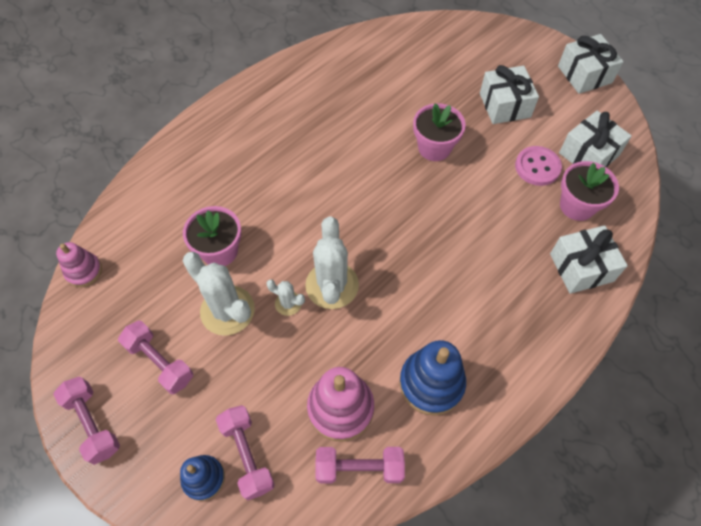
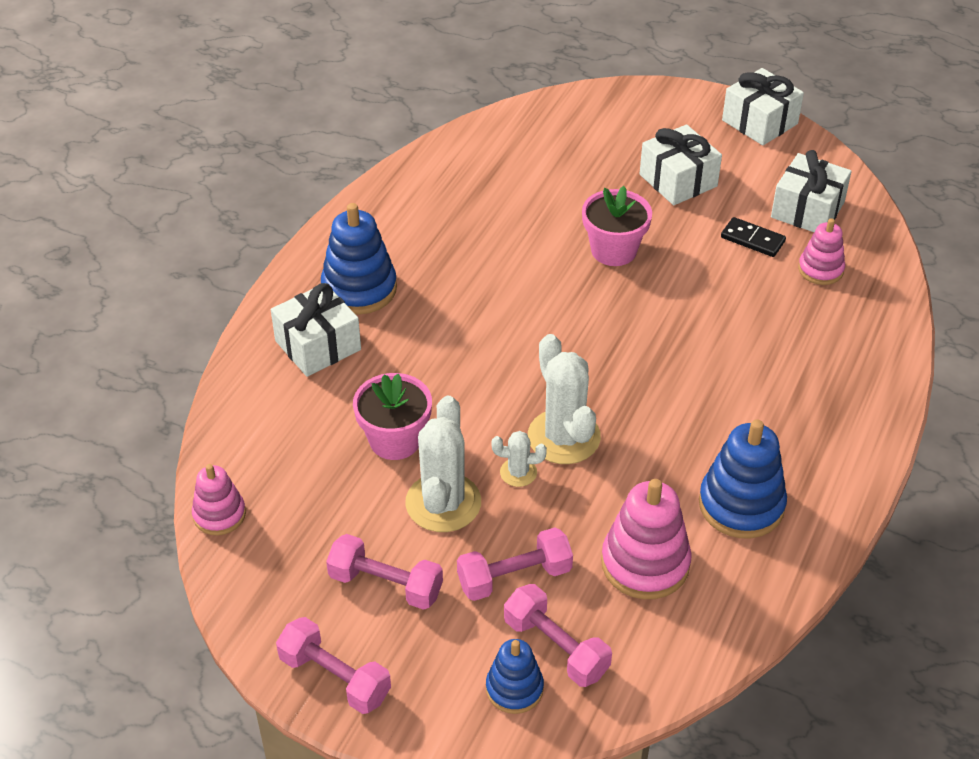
camera: 20 degrees left, 15 degrees down
white cactus [183,252,255,336] -> white cactus turned 75 degrees clockwise [405,396,481,532]
pink dumbbell [316,447,405,483] -> pink dumbbell moved to [457,528,573,601]
pink button [515,146,562,186] -> black domino [721,217,786,257]
white gift [550,225,628,294] -> white gift moved to [271,283,361,377]
pink flower pot [560,161,619,221] -> pink stacking toy [798,218,845,285]
none -> blue stacking toy [321,203,397,315]

